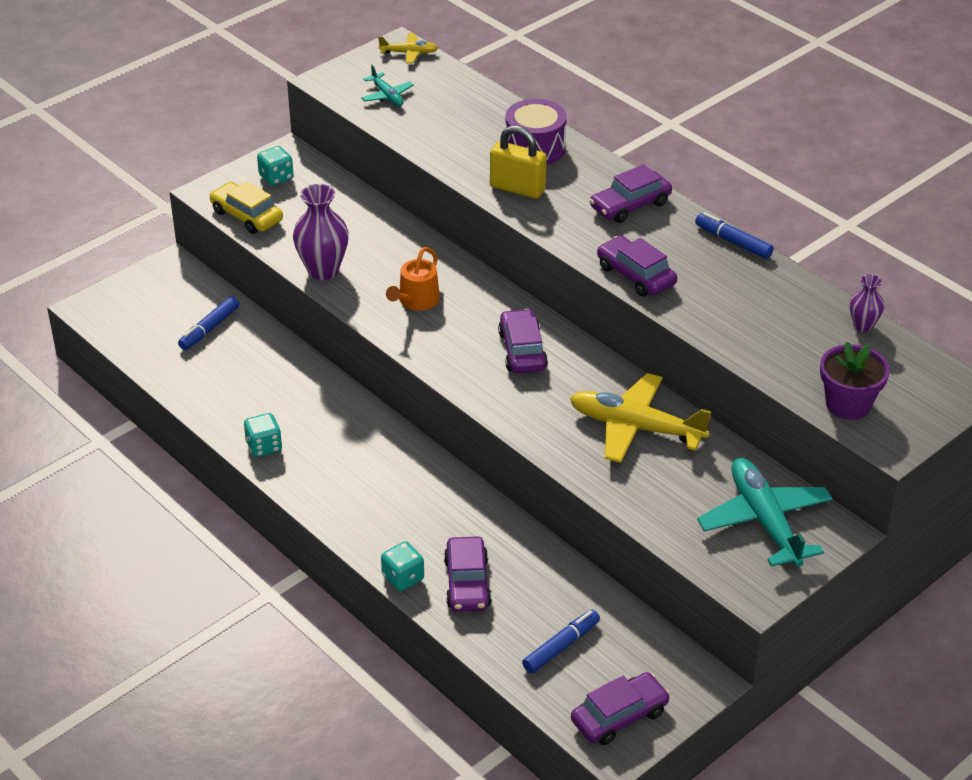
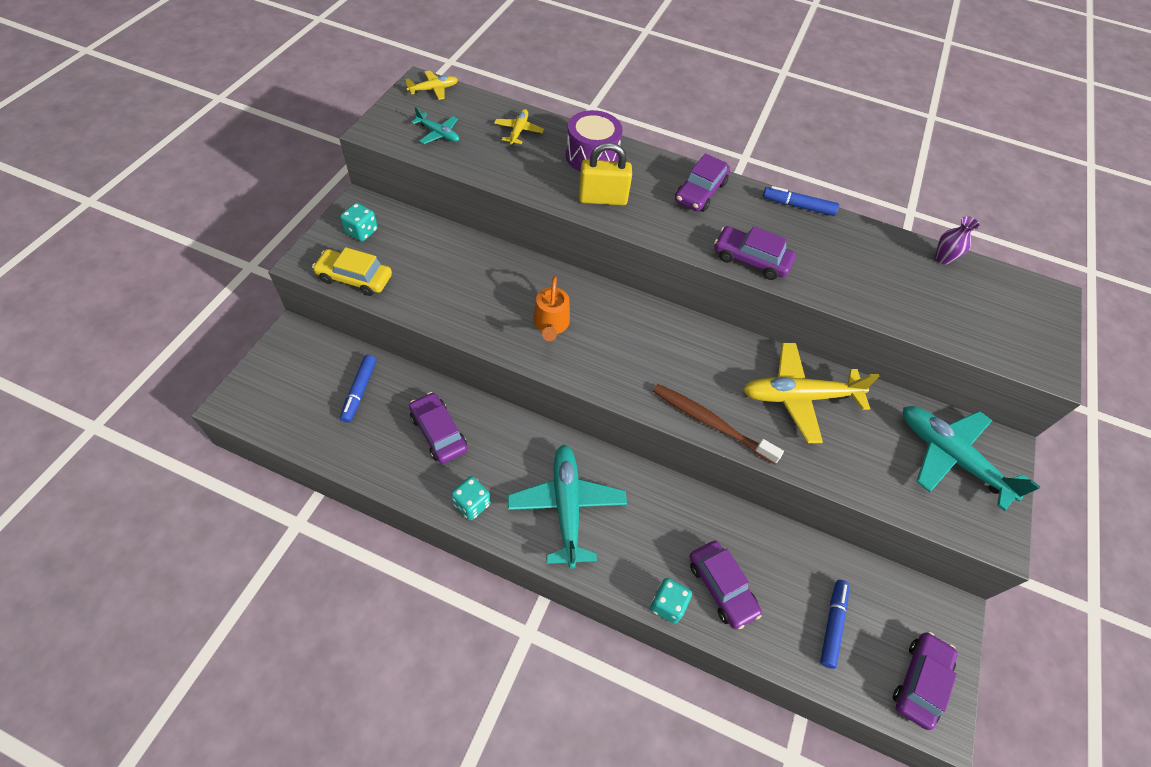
camera: 30 degrees left, 15 degrees up
purple vase [293,184,349,280] -> none
purple car [498,309,548,373] -> purple car moved to [409,392,467,464]
purple flower pot [820,341,890,420] -> none
none -> yellow plane [494,109,544,145]
none -> turquoise plane [508,445,627,569]
none -> brown toothbrush [653,384,784,464]

